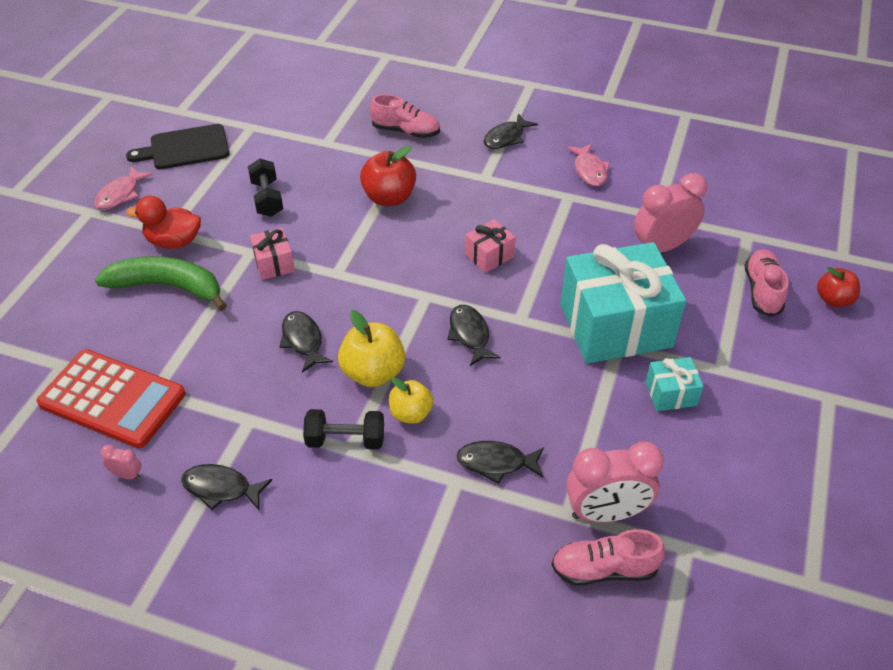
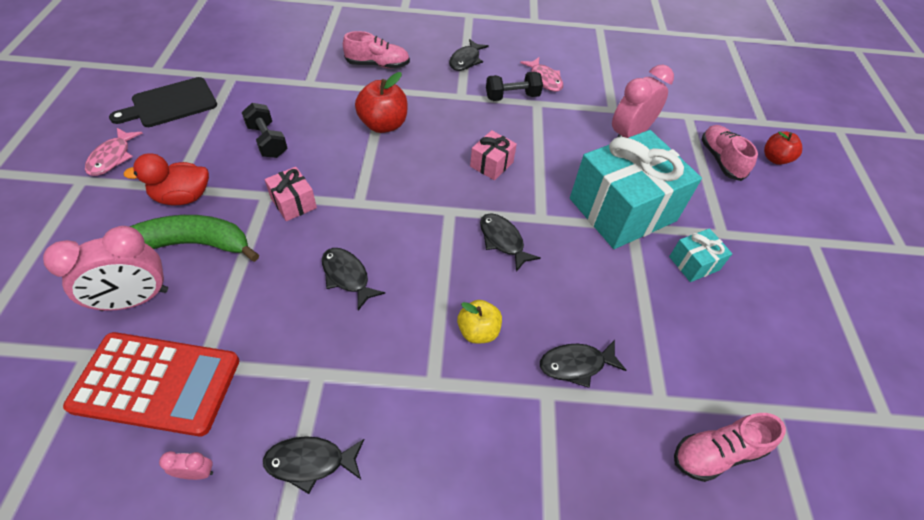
camera: 20 degrees left, 5 degrees up
black dumbbell [303,409,384,449] -> black dumbbell moved to [486,72,543,101]
yellow apple [338,310,405,387] -> none
pink clock [566,442,664,523] -> pink clock moved to [43,226,168,311]

